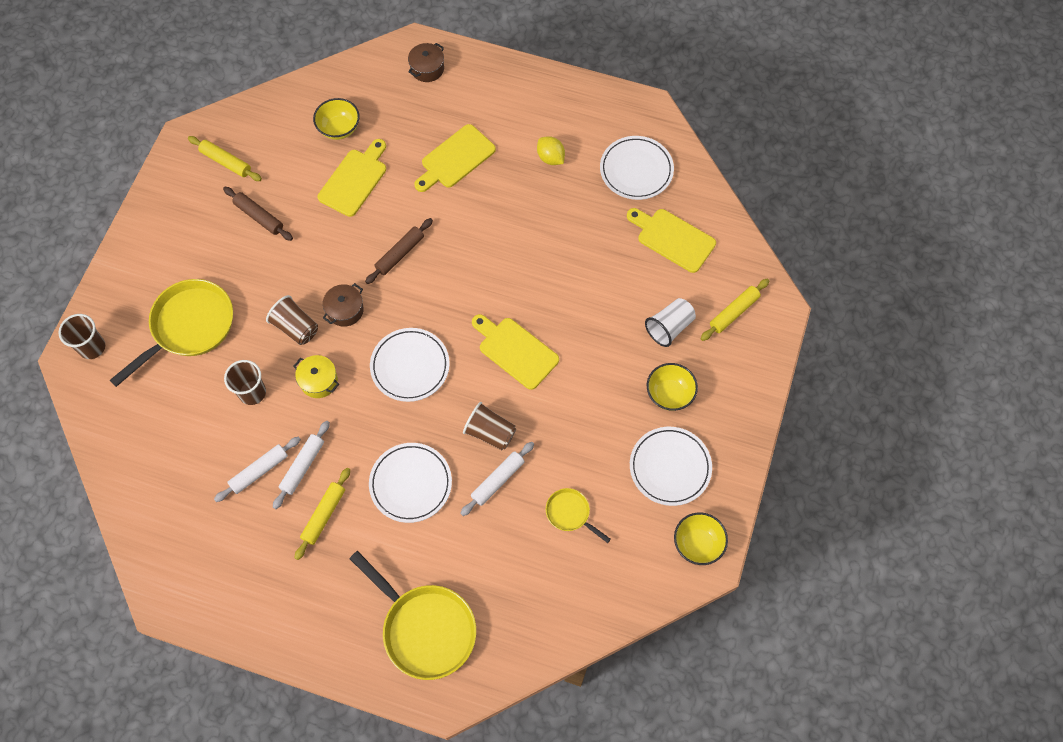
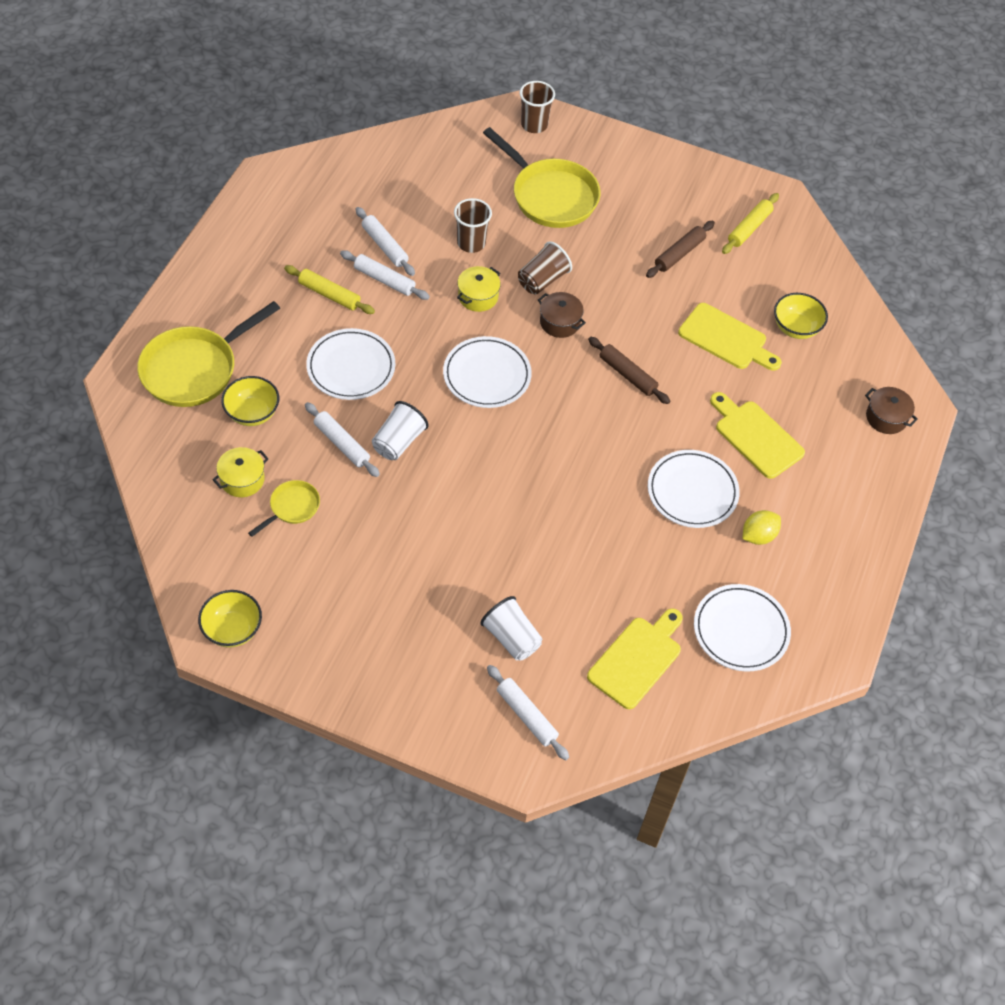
camera: 90 degrees right, 10 degrees down
brown cup [463,402,516,450] -> white cup [372,401,429,460]
yellow cutting board [472,314,559,390] -> none
white plate [630,427,712,506] -> white plate moved to [648,450,740,528]
yellow bowl [647,363,698,411] -> yellow bowl moved to [221,376,279,426]
yellow rolling pin [700,279,769,341] -> white rolling pin [487,665,569,760]
none -> yellow pot [212,447,269,497]

